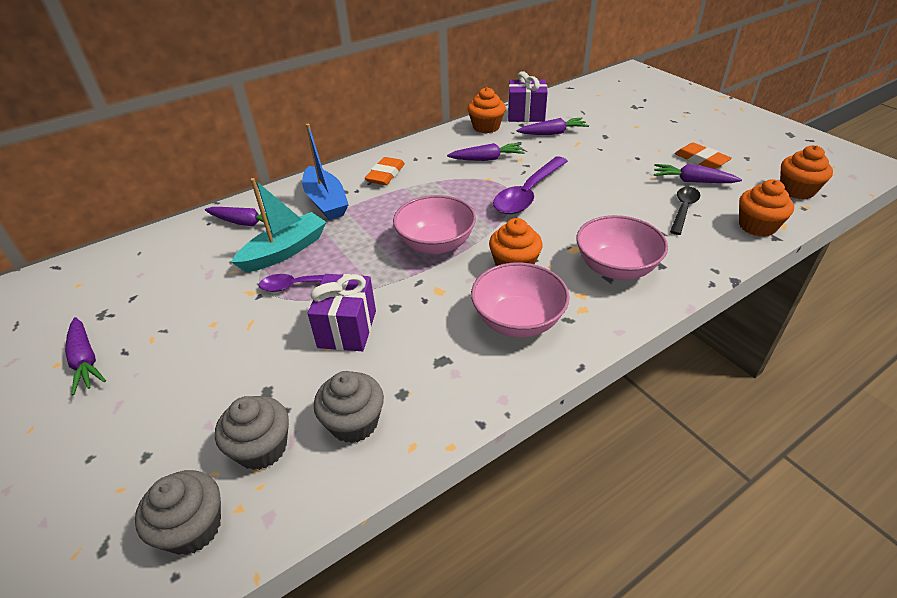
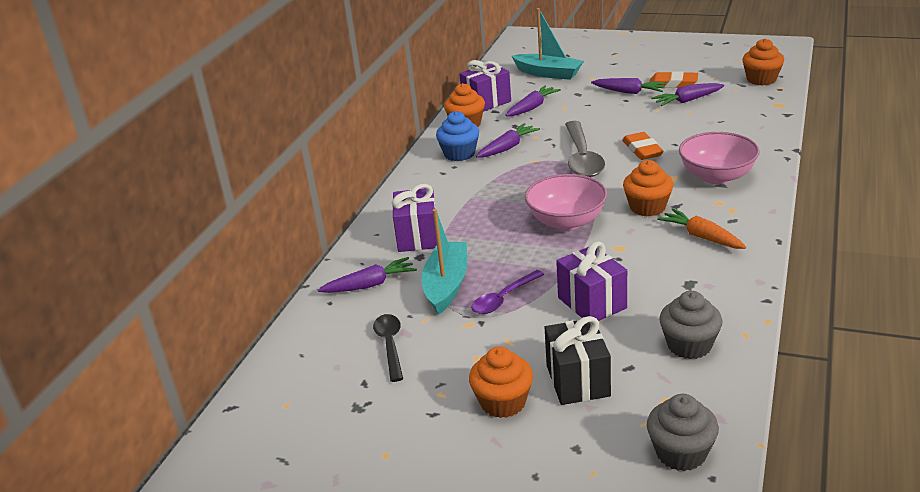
camera: 35 degrees left, 10 degrees down
purple carrot [65,317,106,395] -> purple carrot moved to [591,78,667,94]
grey cupcake [215,396,289,470] -> none
blue boat [302,124,349,220] -> purple gift [392,184,437,252]
orange eraser [365,157,405,185] -> orange eraser moved to [622,132,664,160]
pink bowl [471,262,570,337] -> orange carrot [657,208,746,249]
purple spoon [493,156,568,214] -> grey spoon [565,121,605,177]
black spoon [670,187,700,235] -> black spoon moved to [373,314,403,382]
orange cupcake [739,179,794,237] -> orange cupcake moved to [469,346,533,418]
none -> blue cupcake [436,111,479,161]
none -> turquoise boat [512,8,584,80]
none -> black gift [545,316,611,405]

